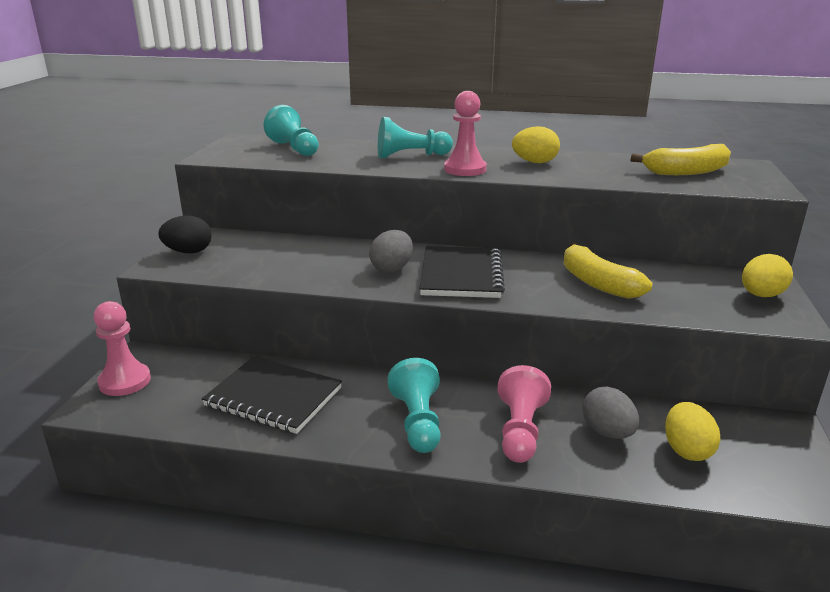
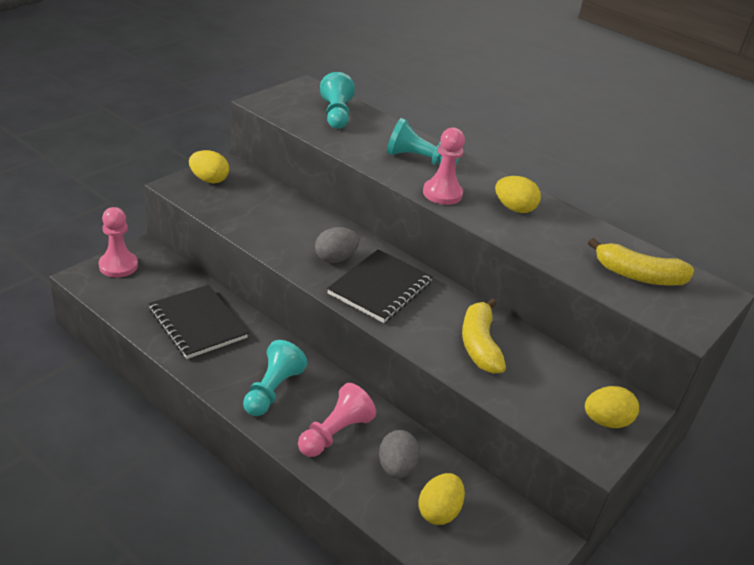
camera: 25 degrees right, 10 degrees up
black egg [158,216,212,253] -> yellow egg [189,150,229,183]

